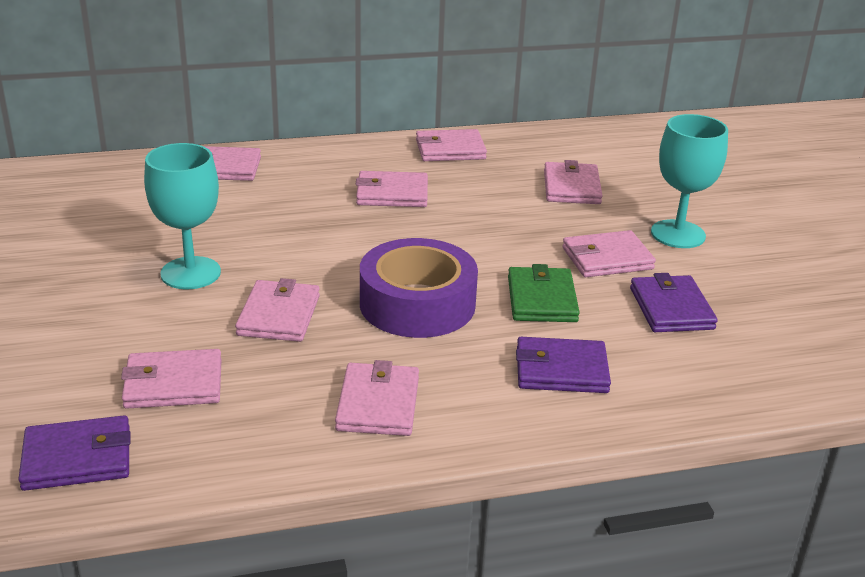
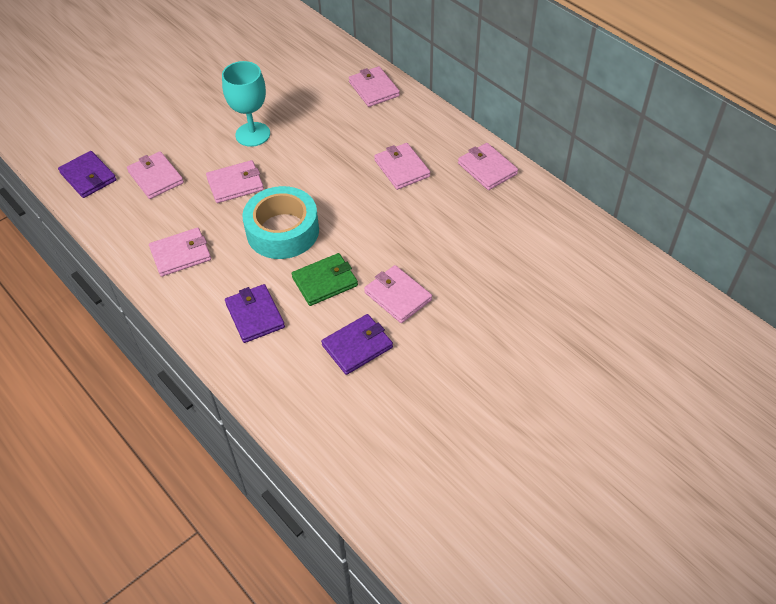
camera: 65 degrees right, 20 degrees up
purple tape [360,238,478,338] -> turquoise tape [242,186,319,259]
pink wallet [544,160,603,204] -> none
turquoise goblet [651,114,728,248] -> none

